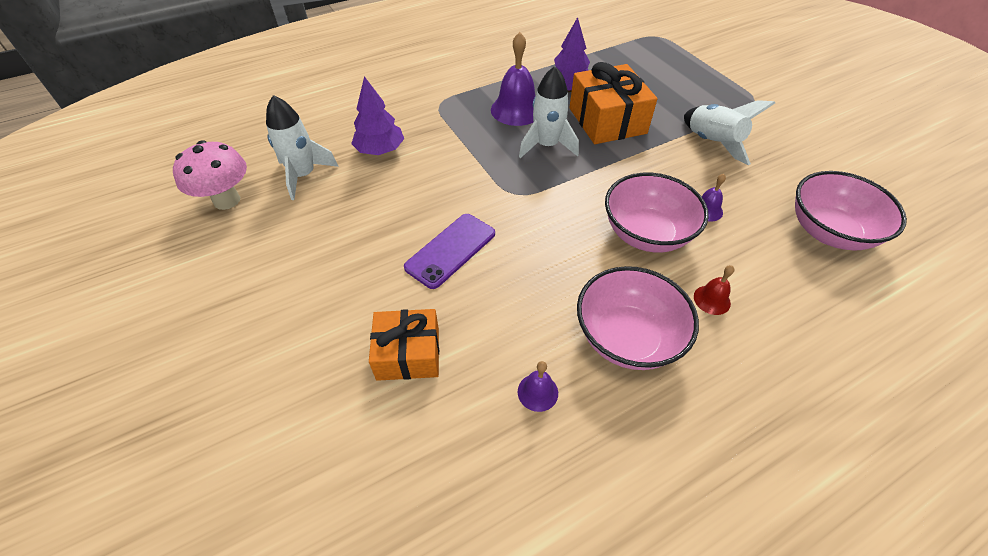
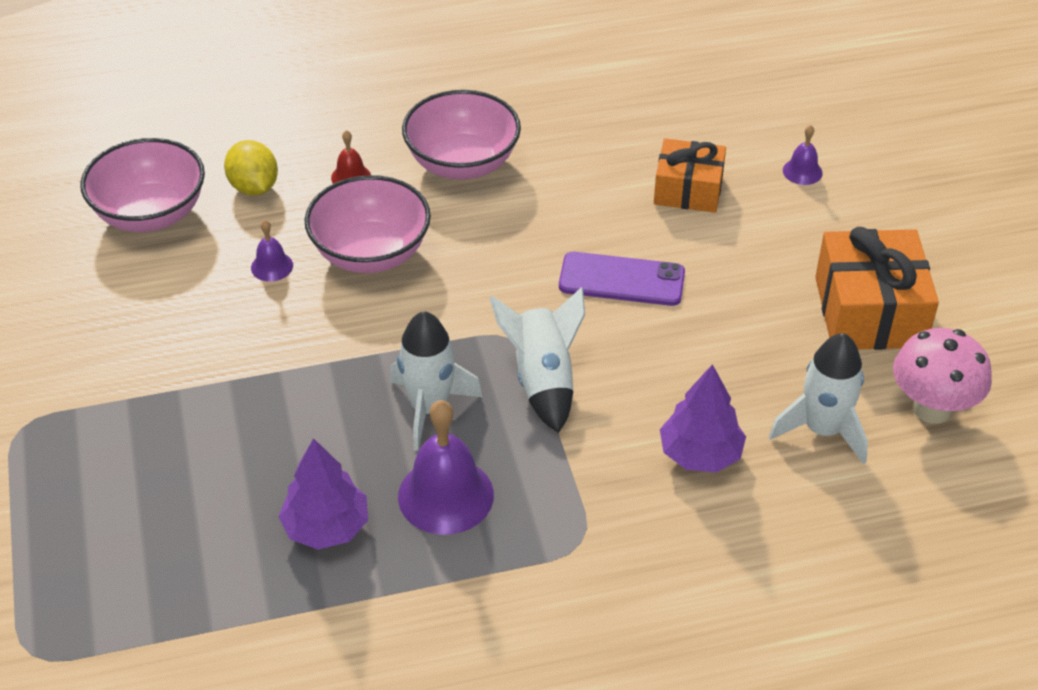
camera: 165 degrees left, 5 degrees down
purple phone [404,214,495,289] -> purple phone turned 45 degrees clockwise [559,252,685,306]
purple bell [518,361,558,412] -> purple bell moved to [783,125,823,185]
orange gift [569,62,658,144] -> orange gift moved to [815,227,939,350]
white rocket [684,100,775,165] -> white rocket moved to [490,287,585,433]
none -> yellow lemon [224,140,278,196]

